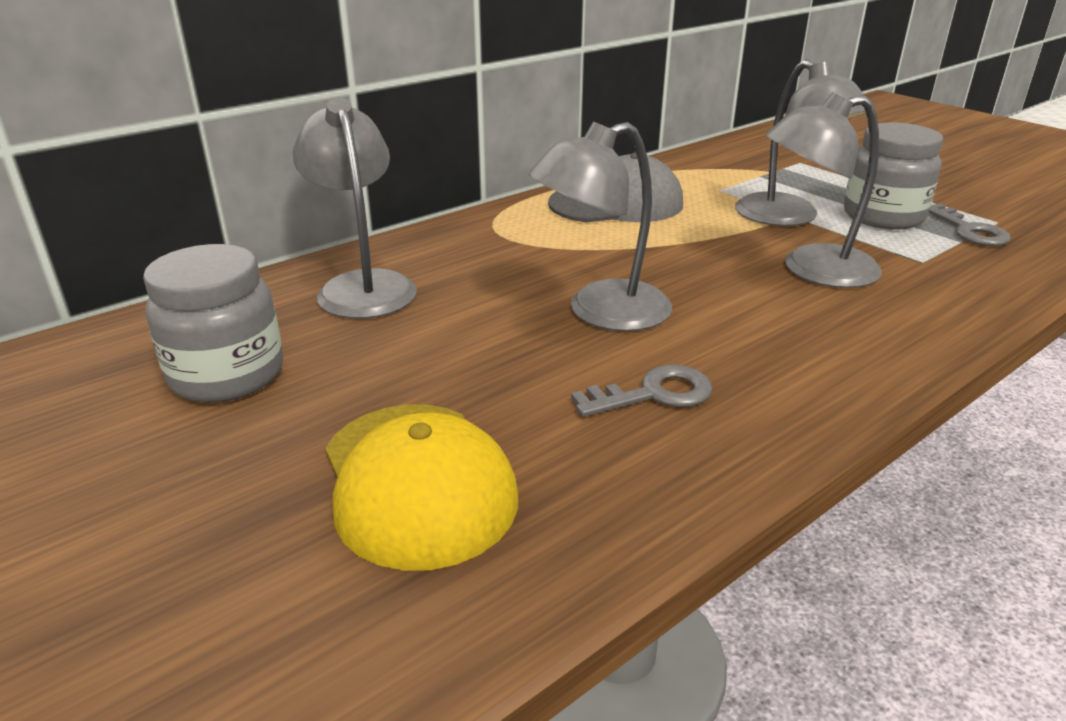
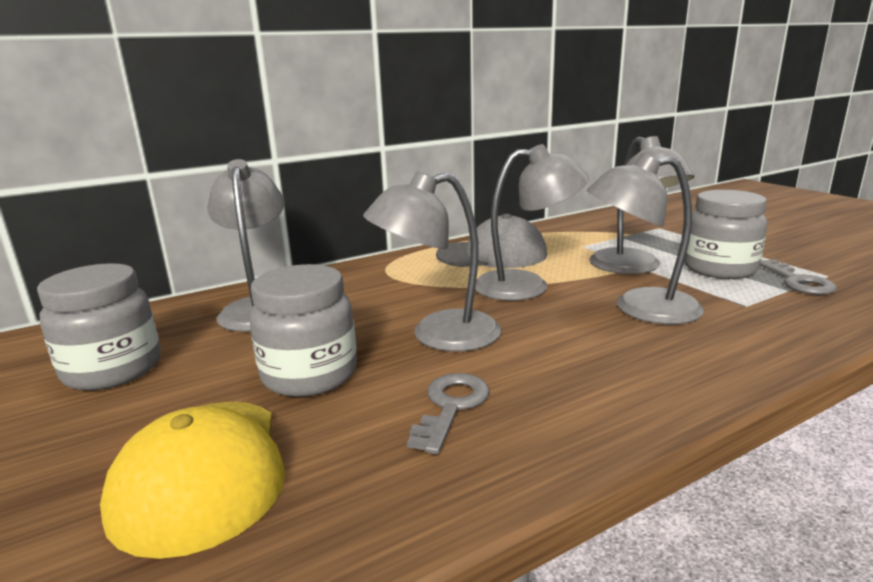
camera: 10 degrees right, 10 degrees down
grey key [571,365,712,417] -> grey key turned 60 degrees counterclockwise [407,373,490,454]
none -> grey jar [249,264,357,397]
none -> grey lamp [475,144,589,301]

